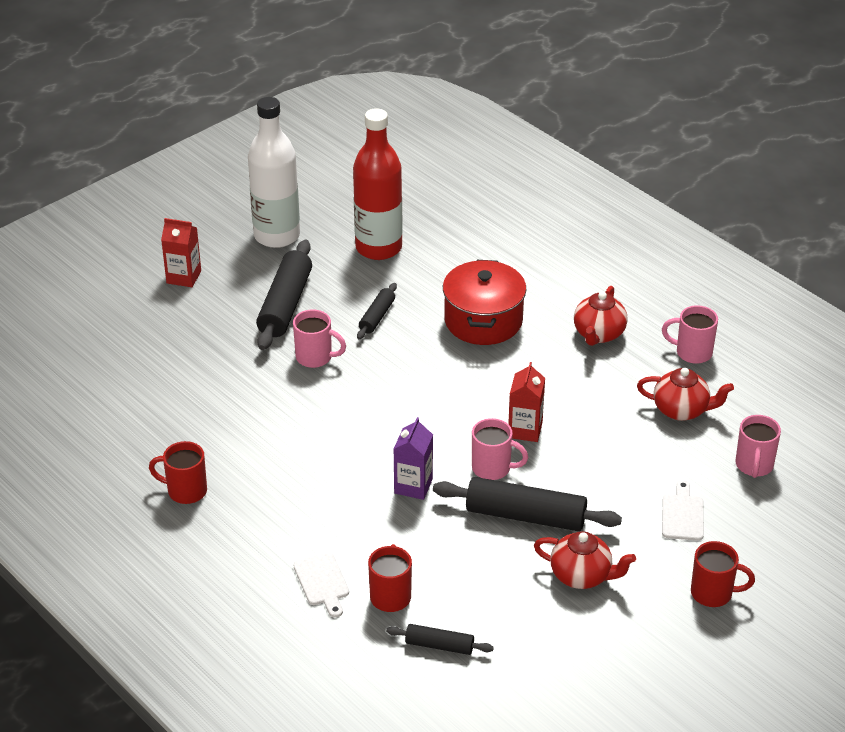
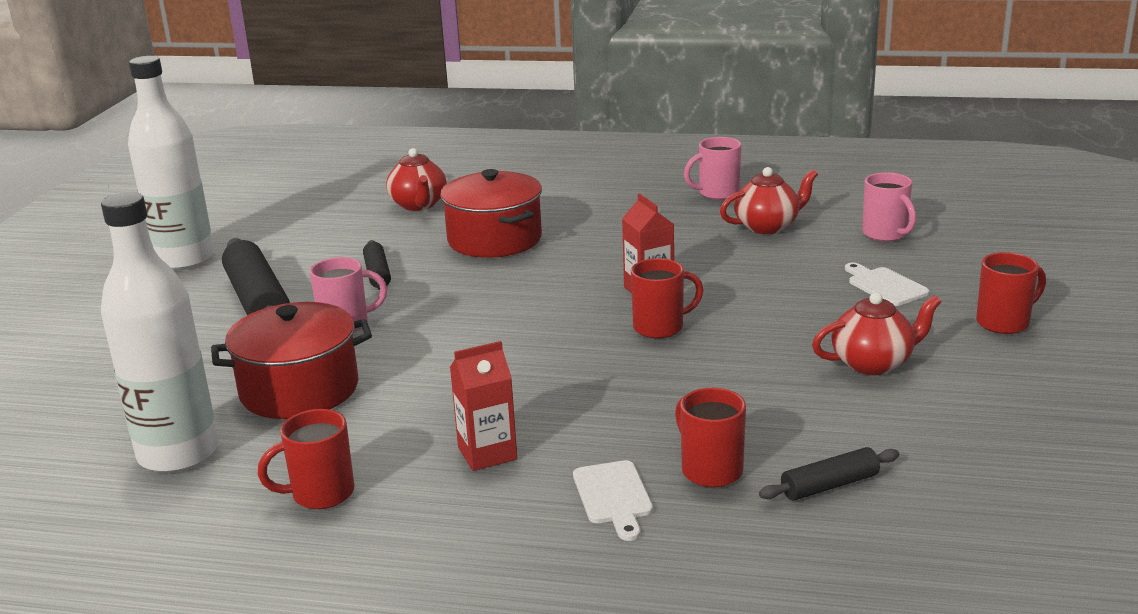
camera: 35 degrees left, 15 degrees down
red carton [161,218,201,287] -> red carton moved to [450,341,517,471]
white cutting board [294,553,349,618] -> white cutting board turned 45 degrees clockwise [573,460,653,541]
red bottle [353,108,403,260] -> none
purple carton [394,417,433,500] -> none
black rolling pin [433,477,622,531] -> none
pink mug [472,418,528,480] -> red mug [631,258,704,338]
red teapot [574,286,628,346] -> red teapot moved to [386,148,447,211]
none -> white bottle [101,192,218,473]
none -> red pot [211,302,372,419]

